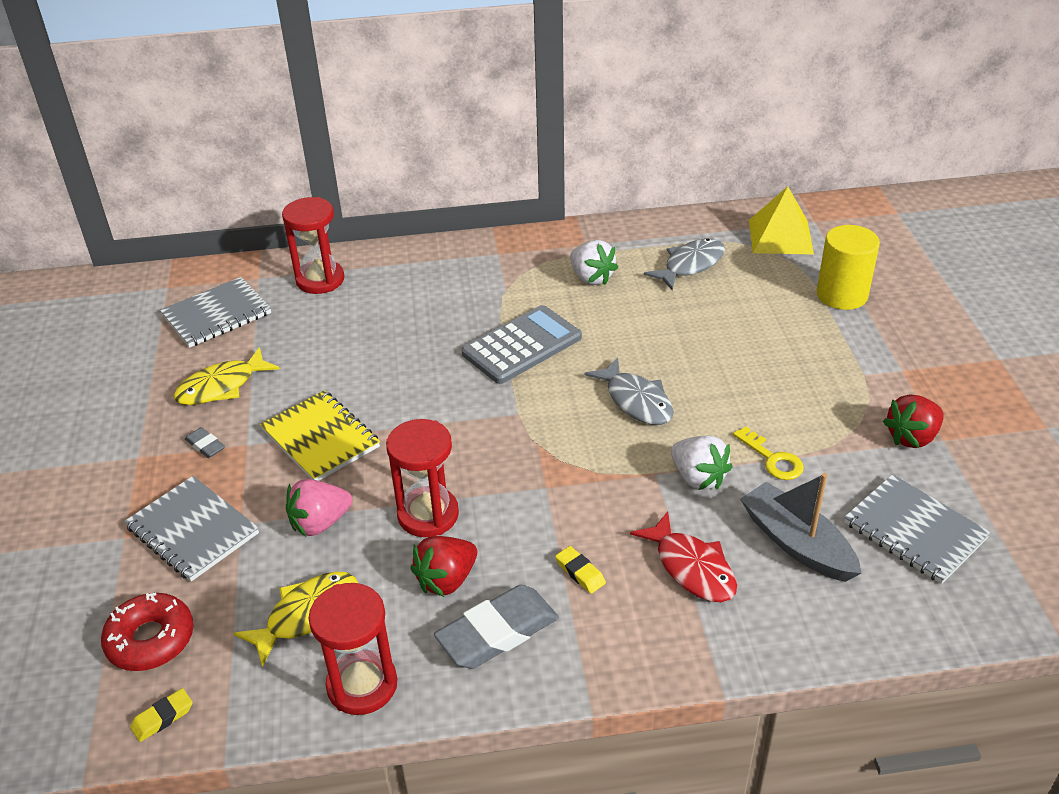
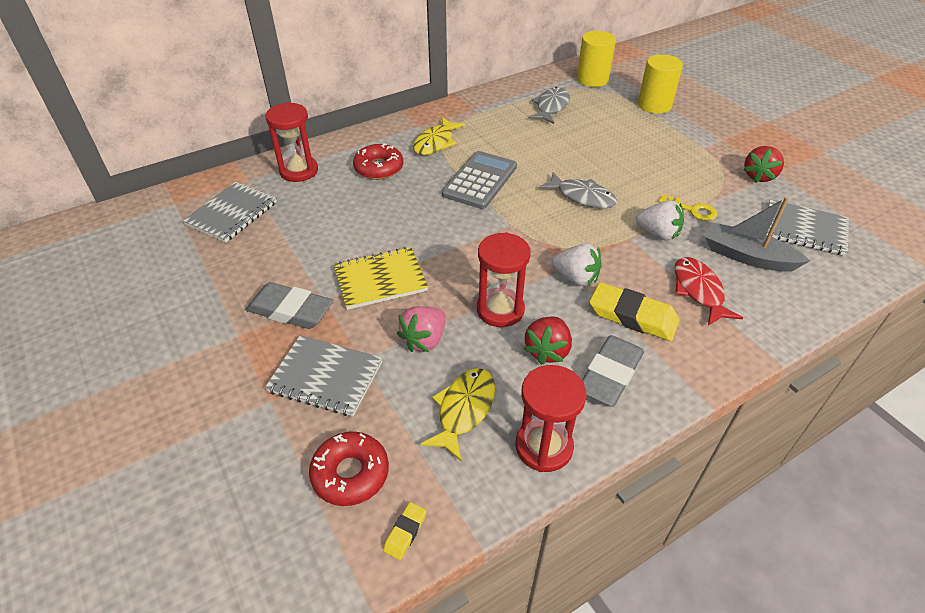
camera: 25 degrees left, 5 degrees up
yellow fish [174,347,280,405] -> yellow fish moved to [413,117,465,155]
grey eraser [185,427,225,458] -> grey eraser [246,282,334,329], size x2.12
yellow notebook [260,390,380,481] -> yellow notebook turned 45 degrees counterclockwise [333,247,428,310]
yellow eraser [555,546,606,593] -> yellow eraser [590,282,680,341], size x2.12
white strawberry [570,240,618,285] -> white strawberry moved to [552,243,602,286]
red fish [630,511,737,602] -> red fish turned 135 degrees counterclockwise [675,257,743,325]
yellow pyramid [749,187,814,254] -> yellow cylinder [577,31,616,87]
none -> red donut [353,143,403,180]

